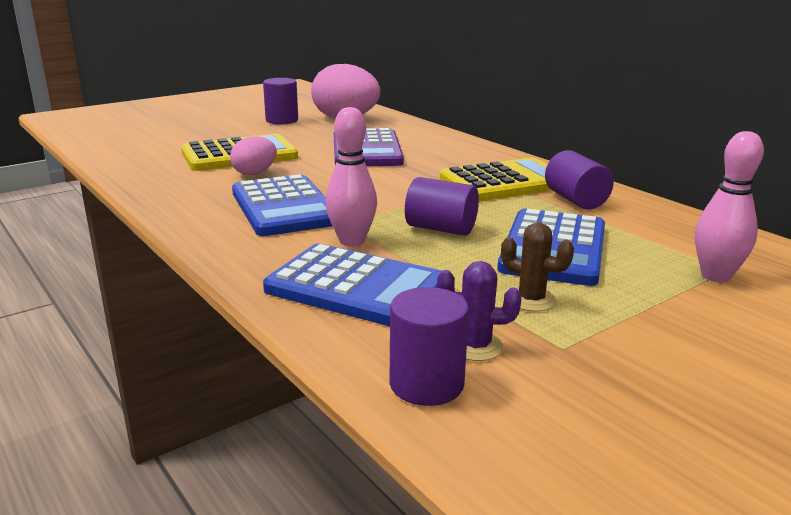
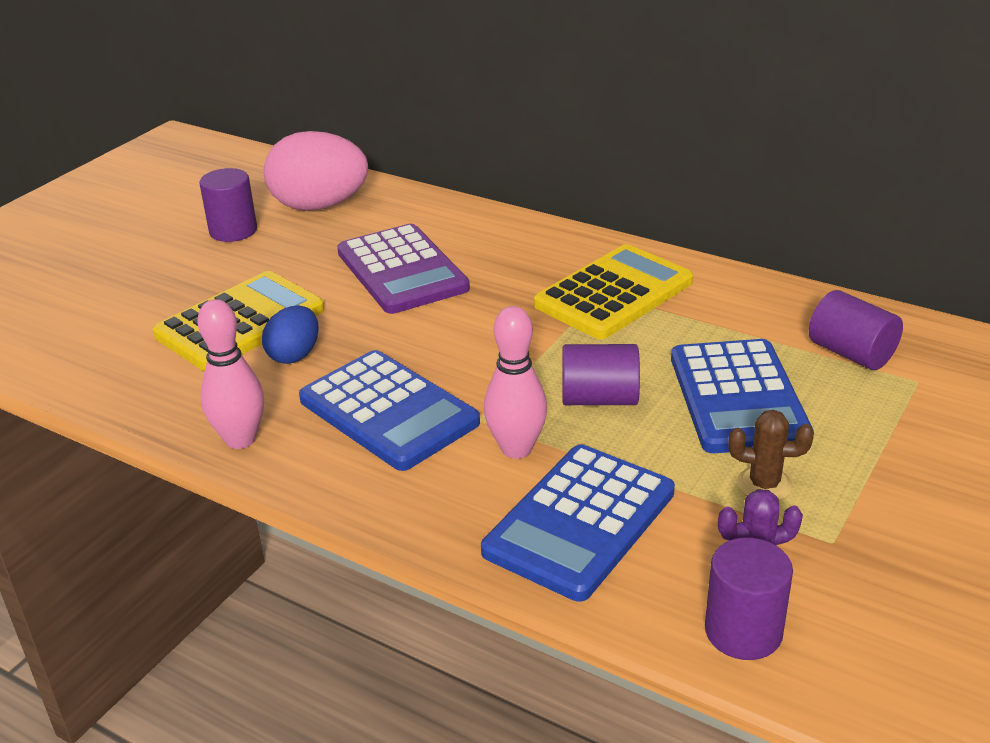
camera: 20 degrees left, 10 degrees up
pink egg [230,136,277,175] -> blue egg [262,305,319,364]
blue calculator [263,244,442,326] -> blue calculator turned 120 degrees clockwise [481,445,675,602]
purple cylinder [545,150,614,209] -> purple cylinder moved to [809,290,903,370]
pink bowling pin [695,131,764,283] -> pink bowling pin moved to [197,299,264,449]

